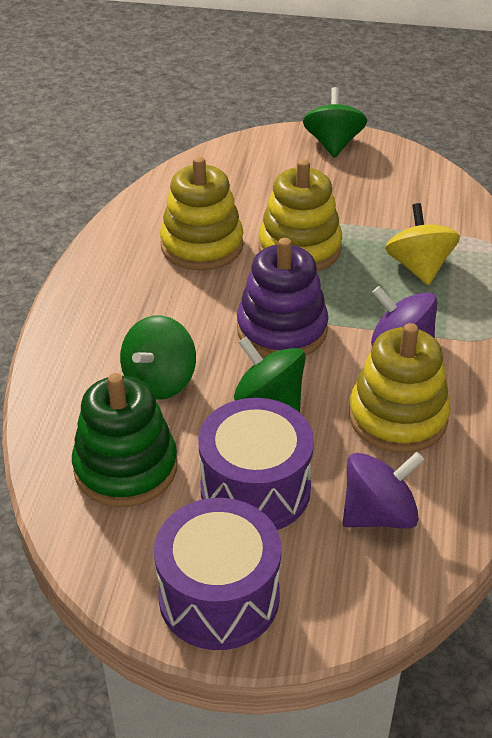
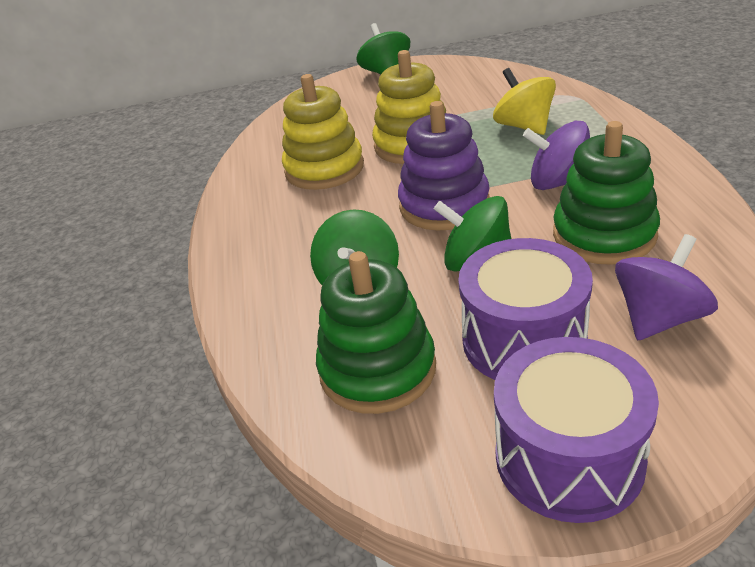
camera: 15 degrees left, 5 degrees down
yellow stacking toy [349,323,451,453] -> green stacking toy [553,121,660,265]

